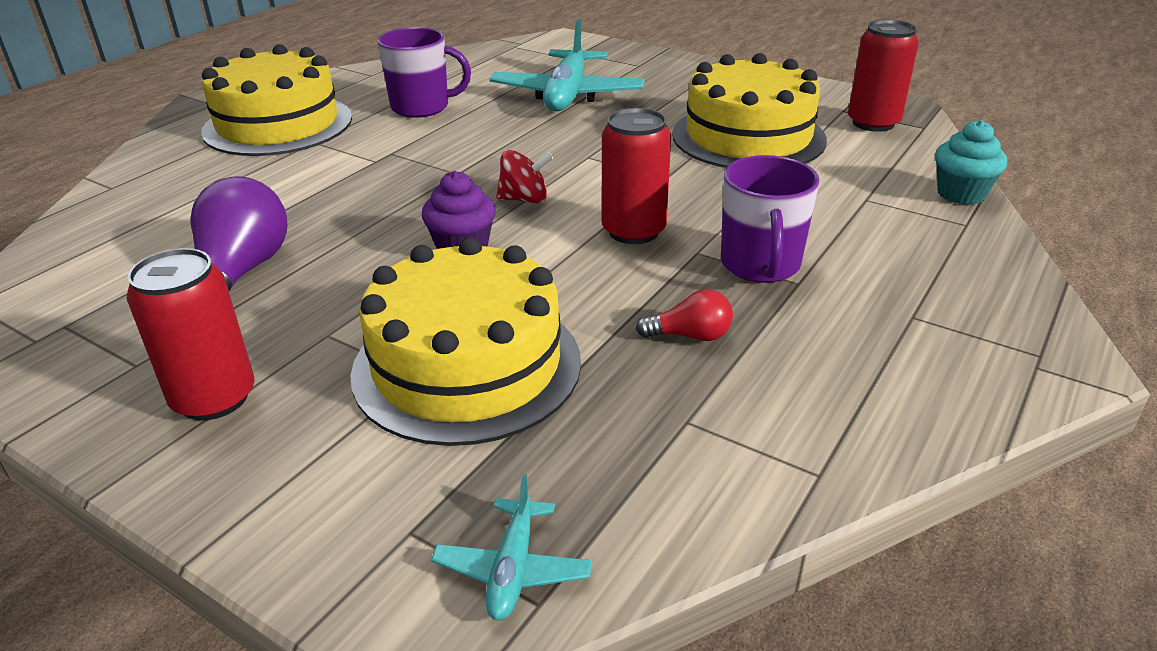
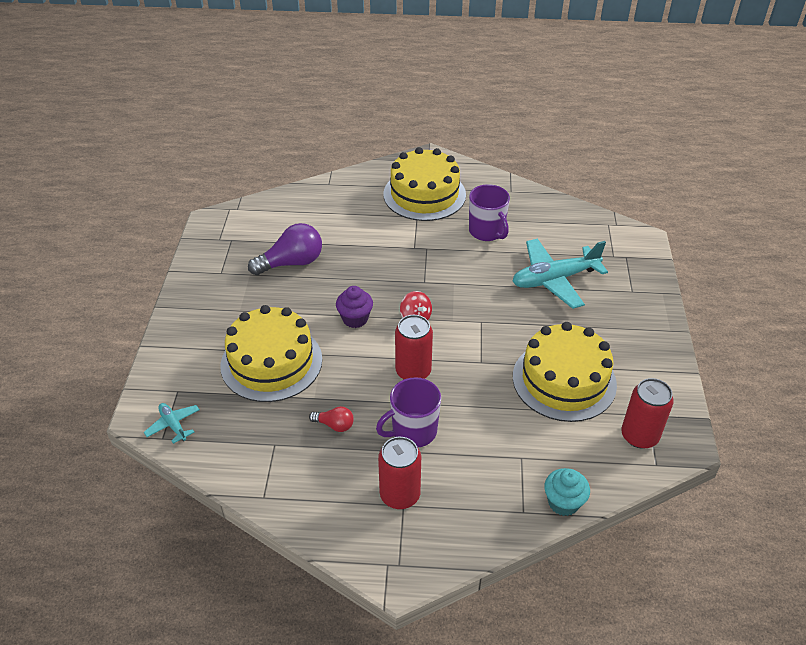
camera: 60 degrees right, 10 degrees up
red can [127,248,255,420] -> red can moved to [378,437,421,509]
turquoise plane [431,474,592,621] -> turquoise plane turned 75 degrees clockwise [144,403,200,444]
red light bulb [636,289,733,341] -> red light bulb turned 45 degrees counterclockwise [309,406,354,432]

